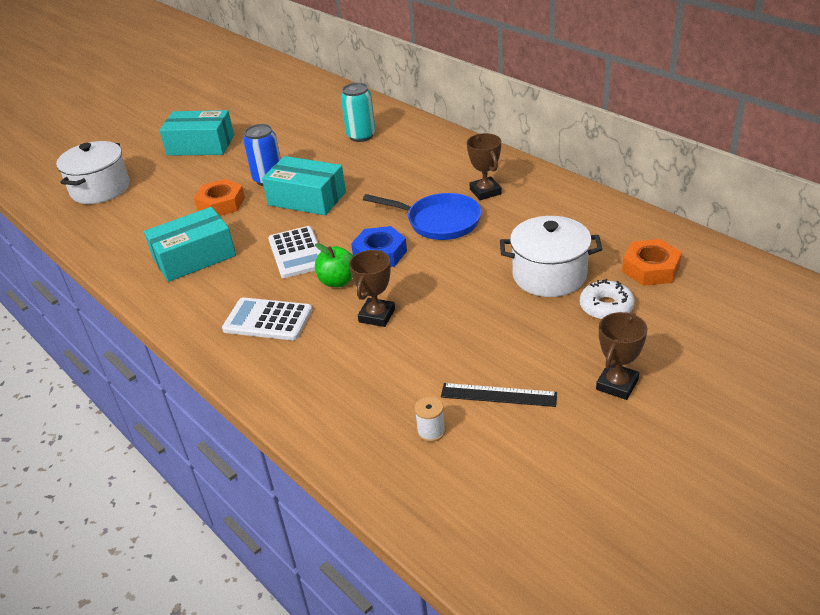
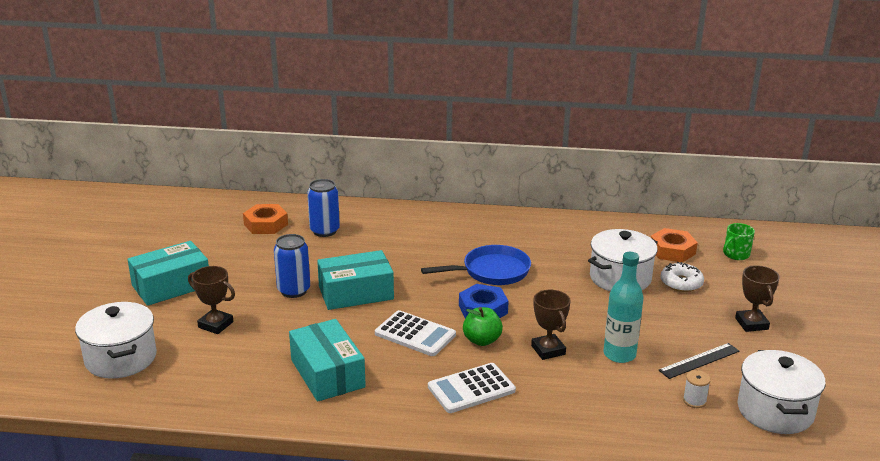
camera: 45 degrees left, 10 degrees down
turquoise box [144,207,236,282] -> turquoise box turned 45 degrees counterclockwise [289,319,366,402]
orange nut [194,179,245,216] -> orange nut moved to [243,204,288,234]
turquoise can [341,83,376,142] -> blue can [307,179,340,237]
brown trophy [467,133,502,200] -> brown trophy moved to [188,266,235,334]
none -> turquoise bottle [603,252,644,363]
none -> green mug [723,223,755,260]
none -> white pot [737,350,826,434]

